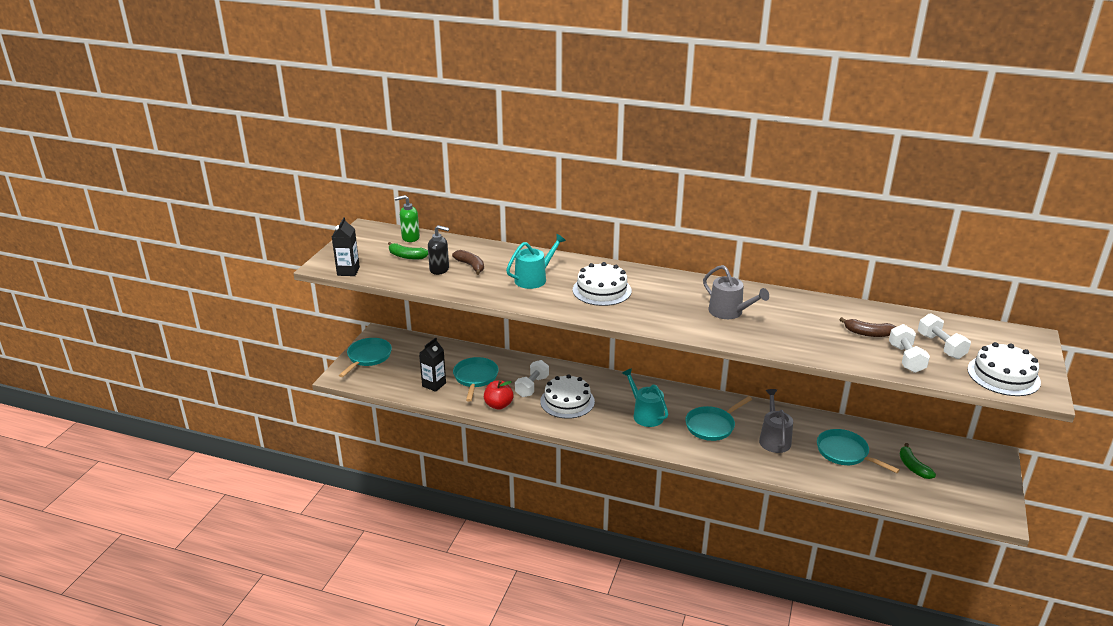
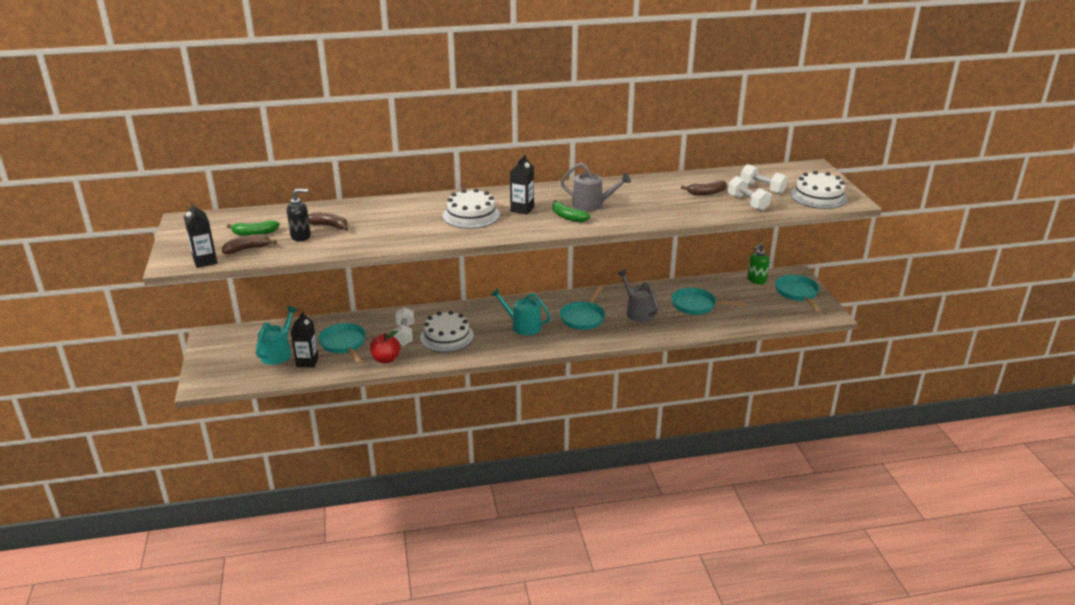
camera: 30 degrees left, 0 degrees up
turquoise pan [339,338,392,377] -> turquoise pan moved to [775,275,821,312]
green soap dispenser [395,195,420,242] -> green soap dispenser moved to [747,243,769,284]
turquoise watering can [506,234,566,289] -> turquoise watering can moved to [256,306,298,365]
green banana [900,443,936,479] -> green banana moved to [552,200,591,222]
none -> brown banana [222,234,277,254]
none -> black carton [510,155,534,215]

